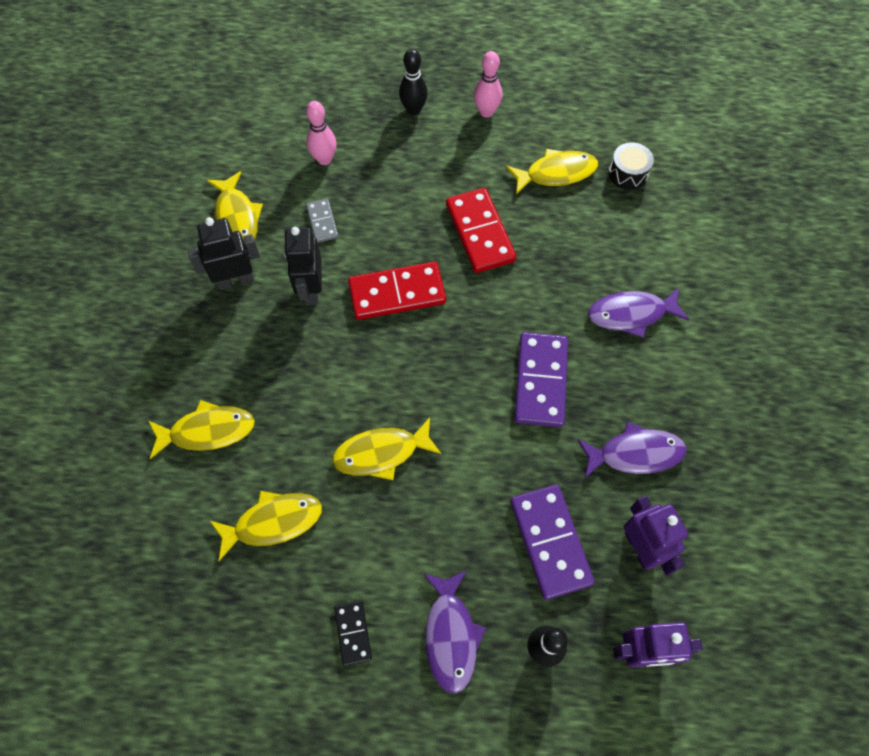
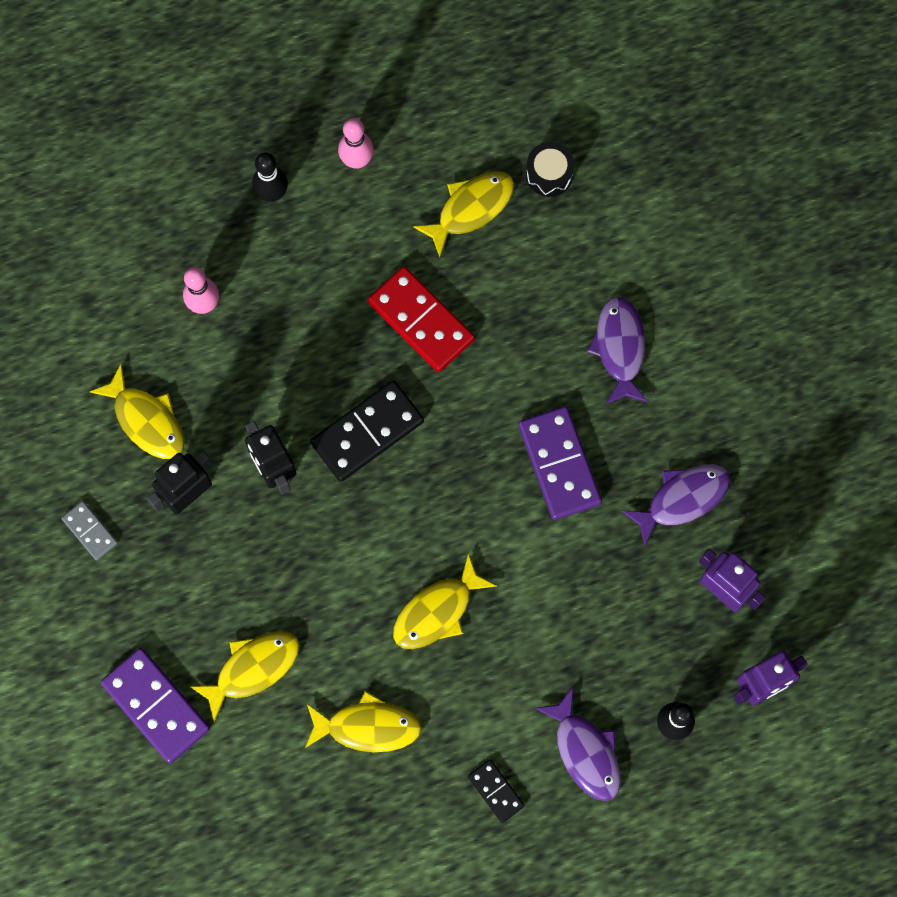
camera: 25 degrees left, 10 degrees up
yellow fish [209,491,322,561] -> yellow fish turned 45 degrees clockwise [305,691,422,752]
grey domino [306,199,338,243] -> grey domino moved to [61,501,118,560]
red domino [348,262,446,320] -> black domino [310,380,424,482]
purple domino [510,484,595,600] -> purple domino moved to [101,648,210,763]
purple fish [588,287,689,338] -> purple fish turned 120 degrees clockwise [587,296,648,405]

